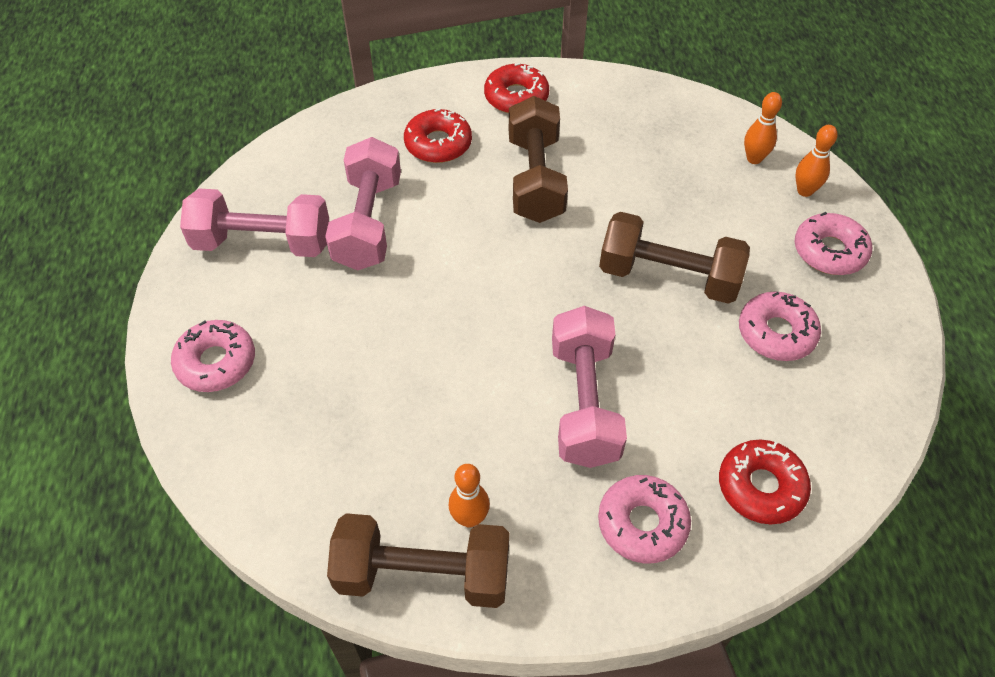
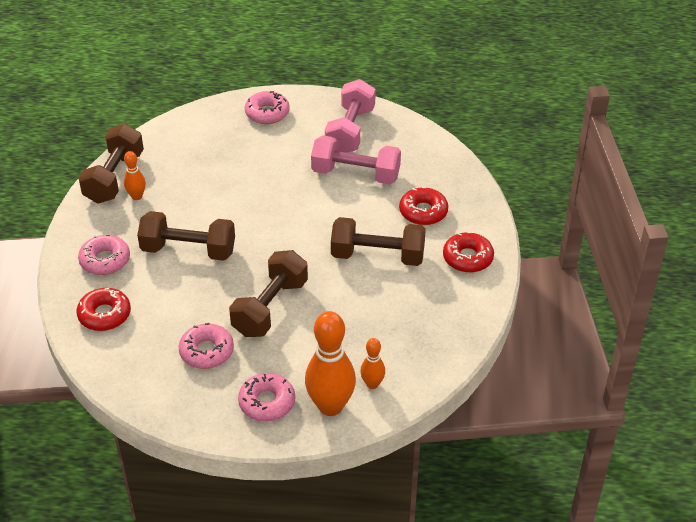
camera: 100 degrees right, 10 degrees down
pink dumbbell [552,306,627,468] -> brown dumbbell [137,211,235,261]
orange bowling pin [795,125,838,197] -> orange bowling pin [305,311,356,416], size x1.98

